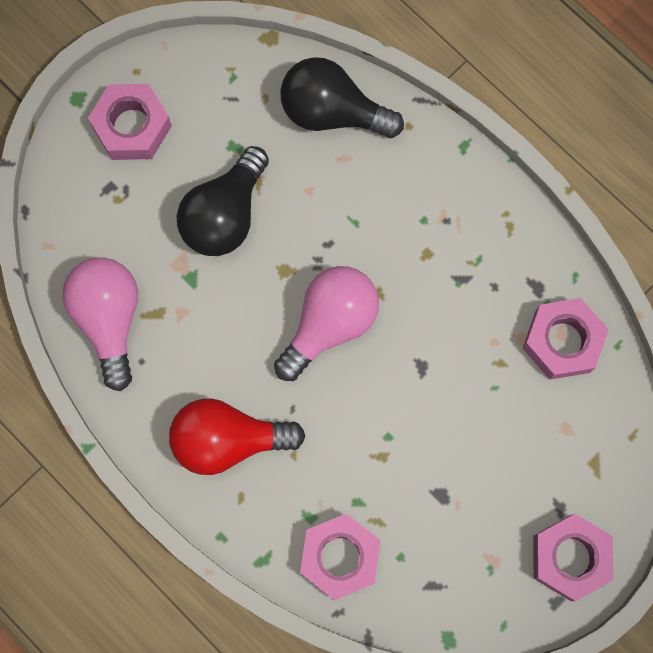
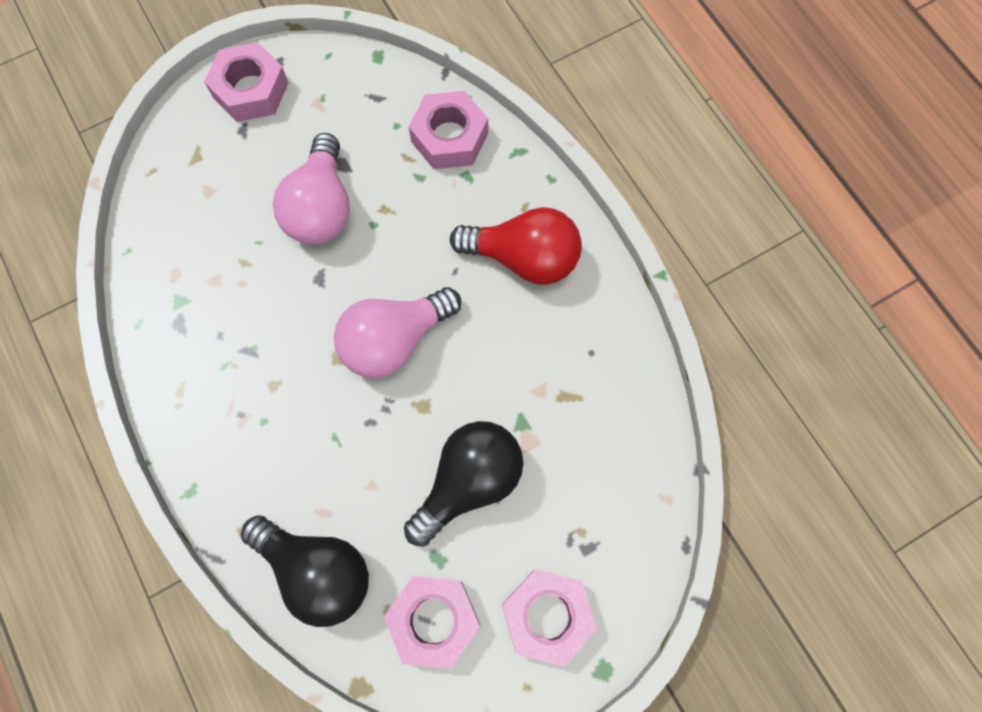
camera: 165 degrees left, 5 degrees down
pink light bulb [62,257,138,391] -> pink light bulb moved to [273,133,350,244]
pink nut [523,298,609,379] -> pink nut moved to [384,576,481,669]

